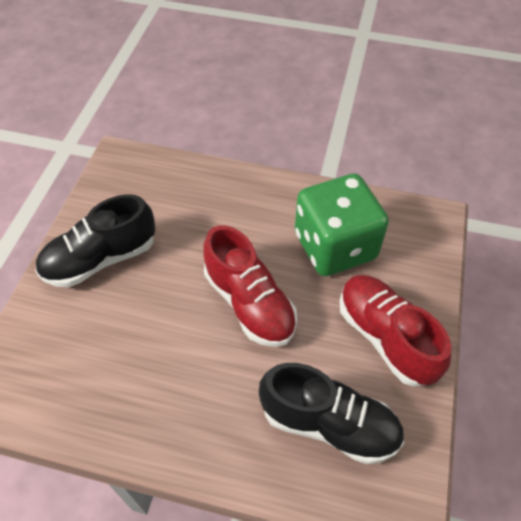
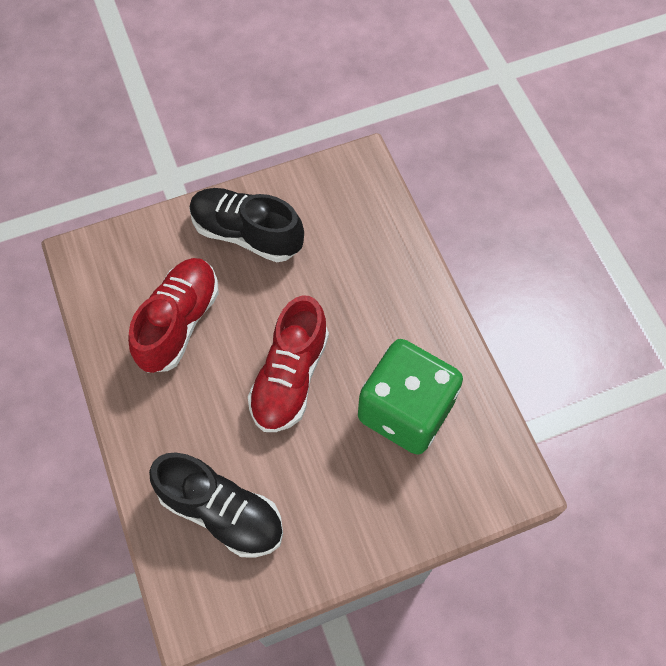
camera: 55 degrees right, 10 degrees up
black shoe [259,363,404,464] -> black shoe turned 45 degrees counterclockwise [149,452,283,558]
red shoe [340,275,451,387] -> red shoe moved to [128,258,219,373]

